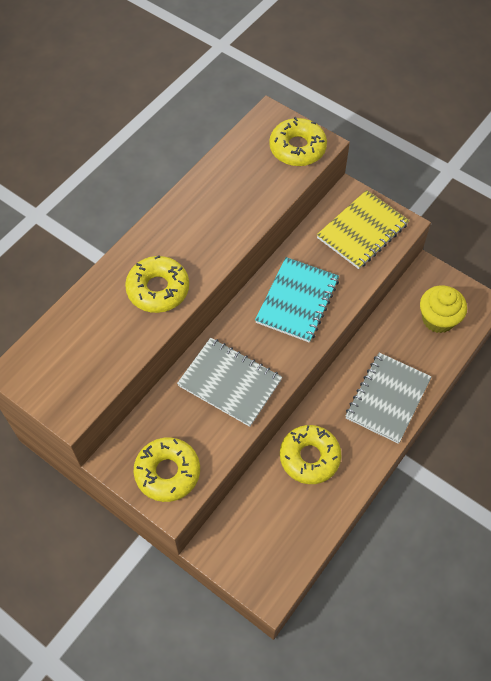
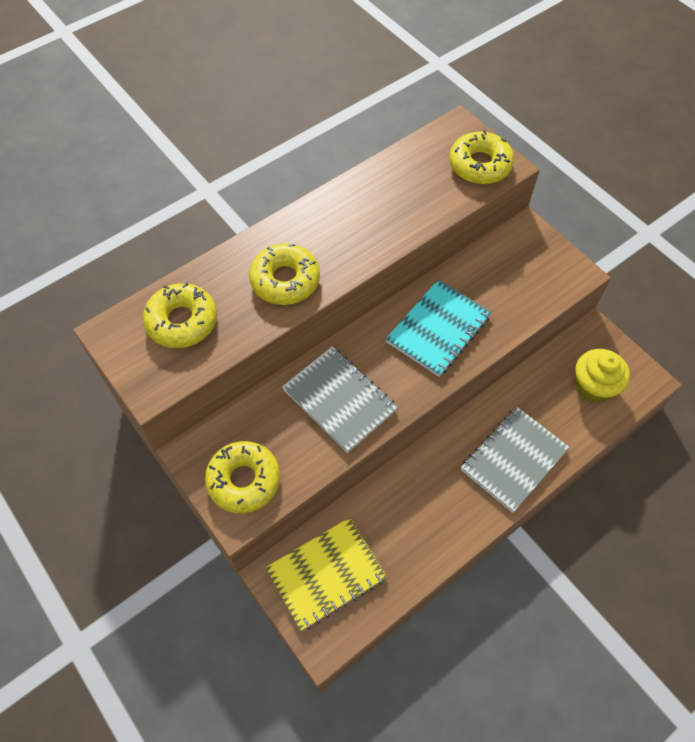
camera: 15 degrees right, 0 degrees up
yellow donut [280,425,341,484] -> yellow donut moved to [143,283,217,348]
yellow notebook [317,190,409,269] -> yellow notebook moved to [266,517,387,631]

